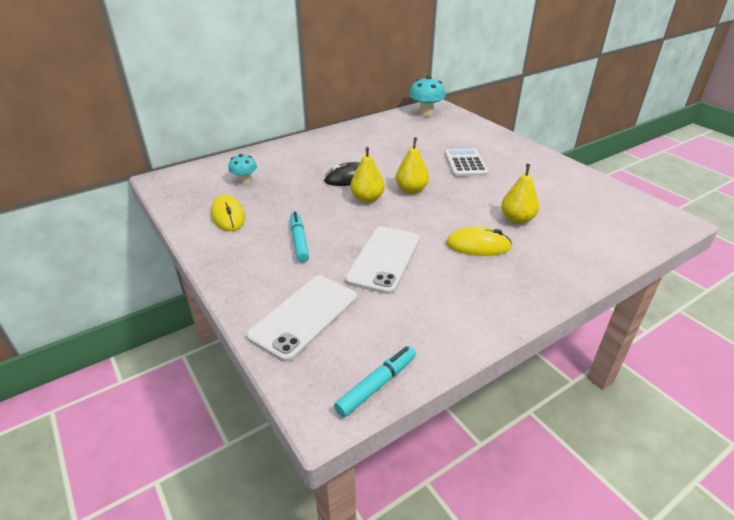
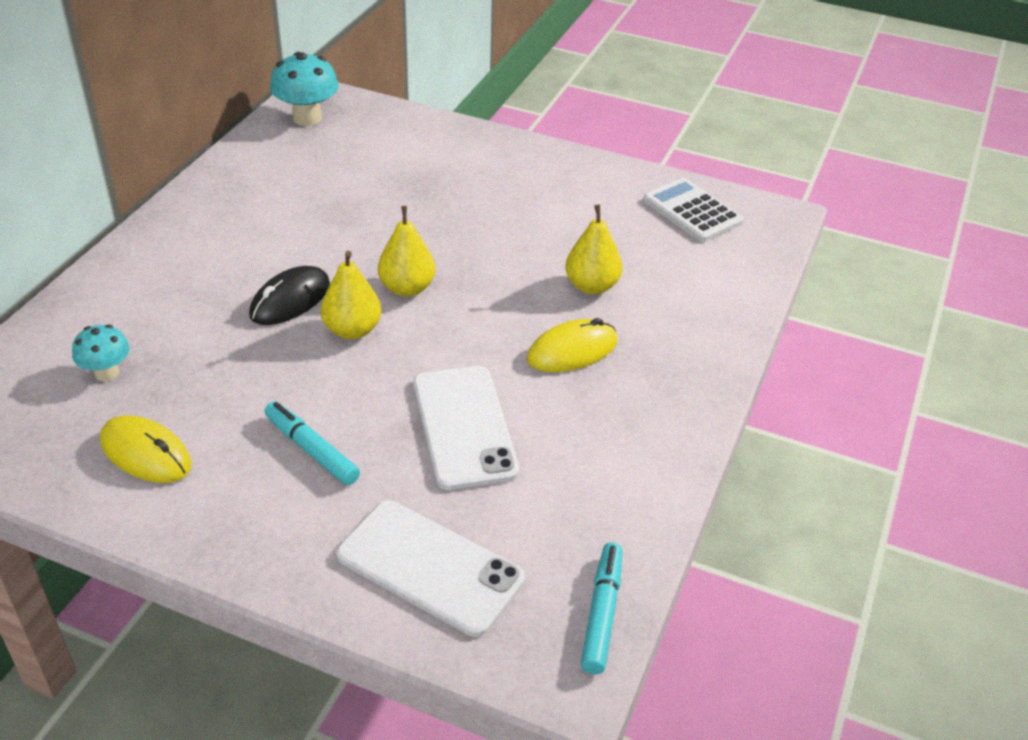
camera: 35 degrees left, 5 degrees up
white phone [246,276,357,362] -> white phone turned 60 degrees counterclockwise [336,500,525,637]
white calculator [445,148,489,177] -> white calculator moved to [643,178,744,242]

